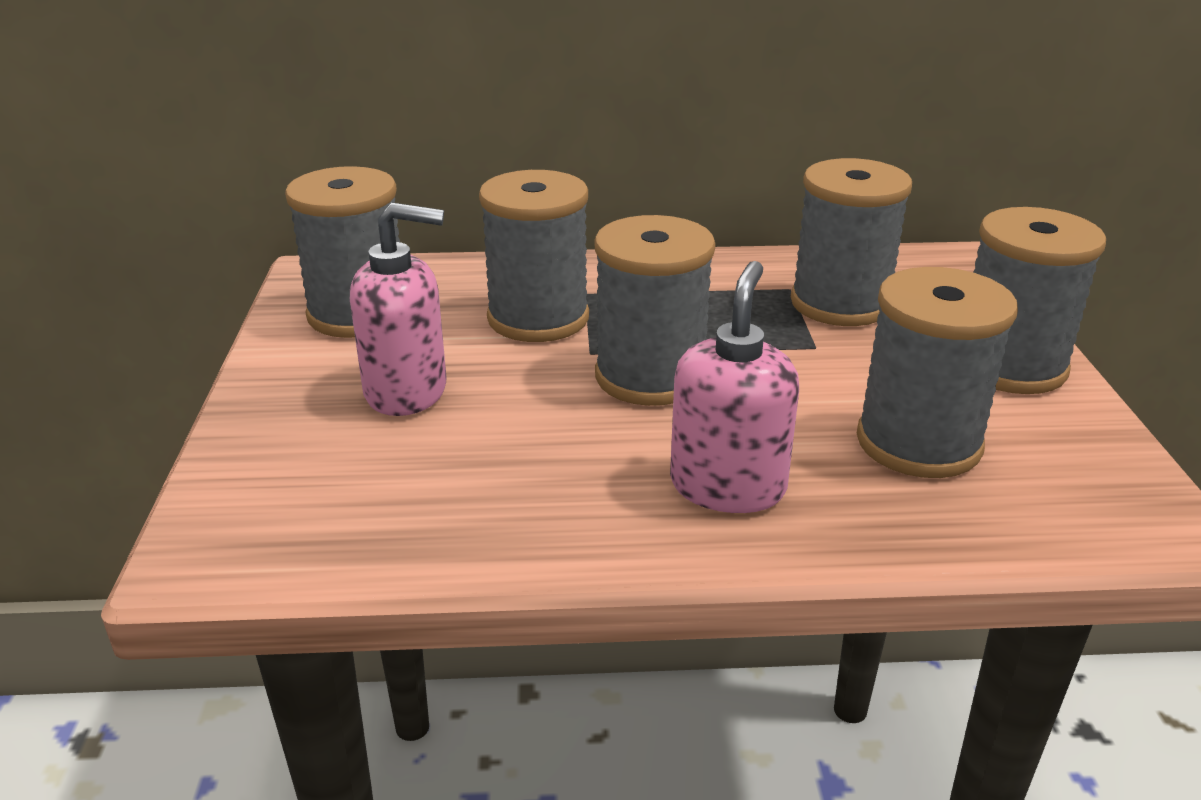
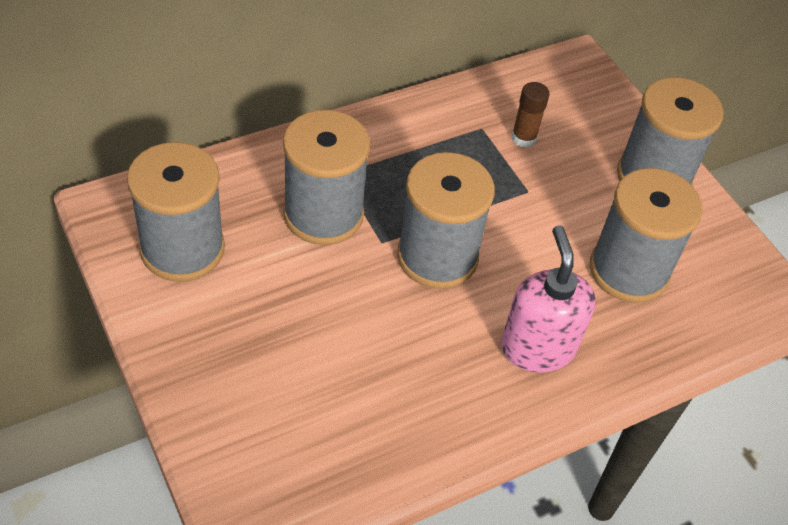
camera: 30 degrees left, 20 degrees up
pink soap dispenser [350,202,446,416] -> none
grey spool [791,158,912,326] -> brown glue stick [512,82,550,148]

